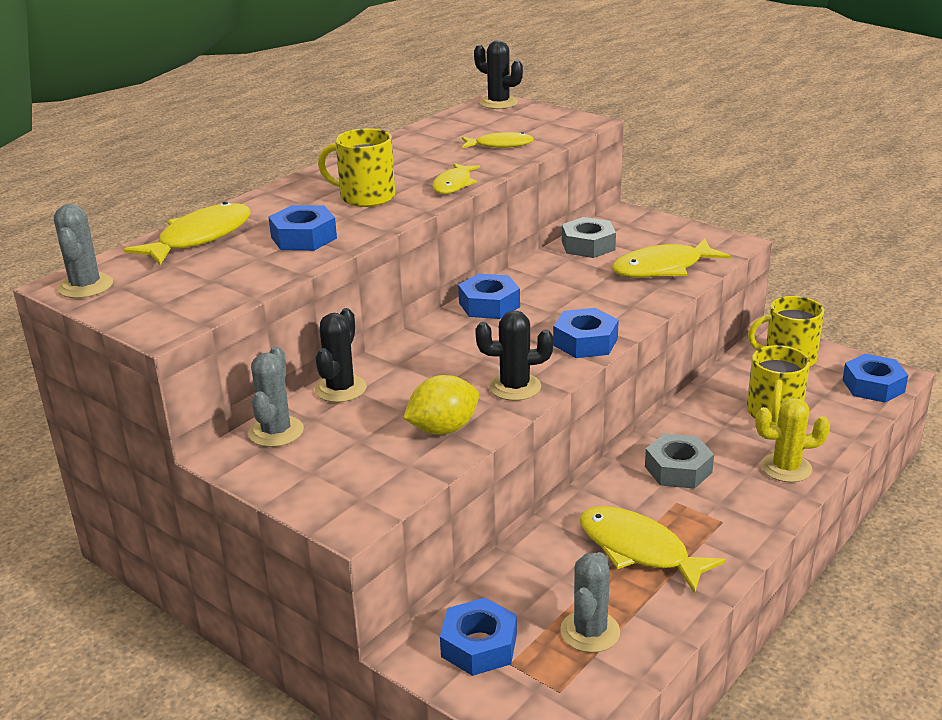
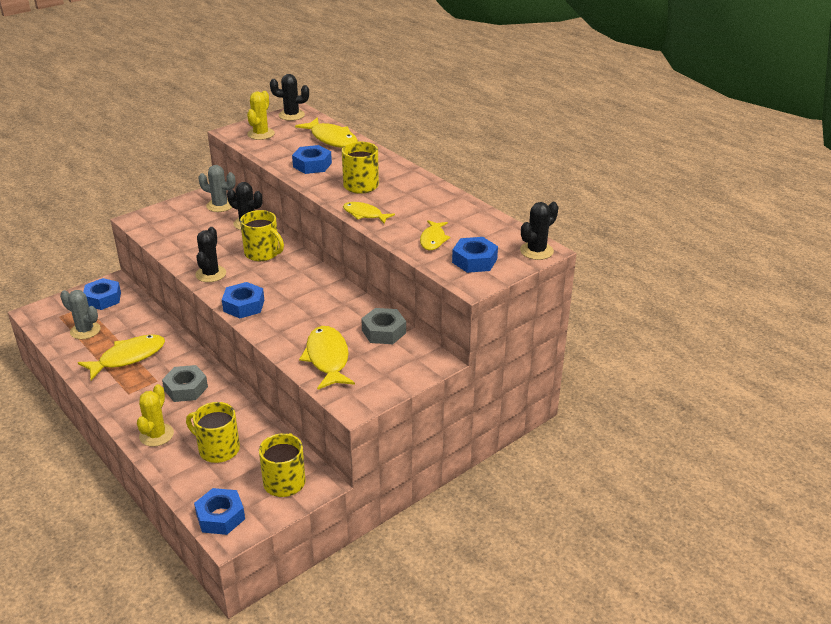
camera: 100 degrees right, 5 degrees up
grey cactus [54,204,113,298] -> black cactus [270,74,309,121]
yellow lemon [403,375,479,435] -> none
blue nut [458,274,520,319] -> blue nut moved to [452,237,498,273]
none -> yellow mug [240,210,284,261]
none -> yellow cactus [247,91,275,140]

